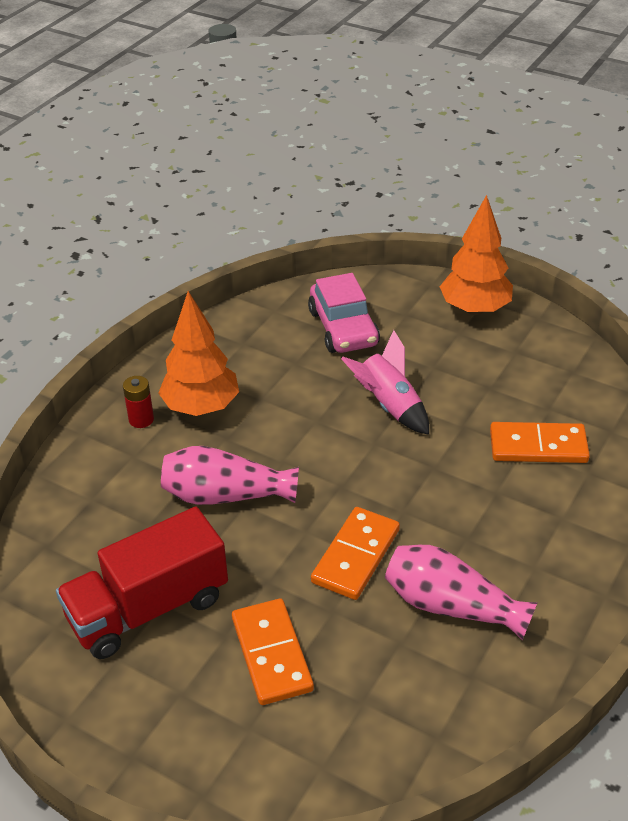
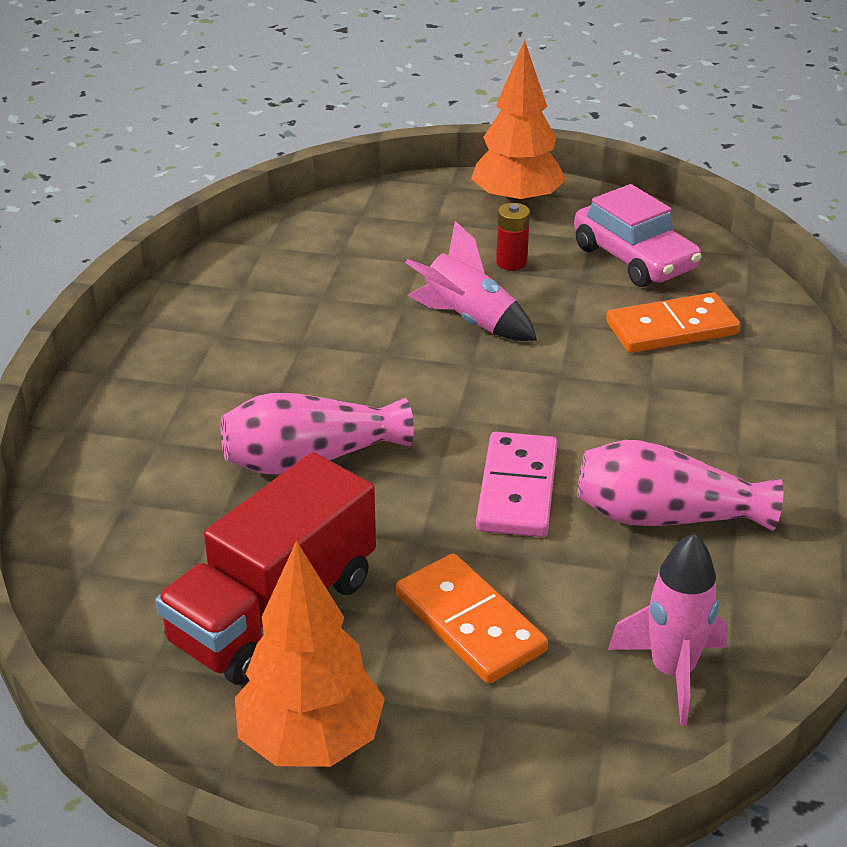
camera: 20 degrees left, 5 degrees down
red battery [123,376,154,428] -> red battery moved to [496,203,530,271]
orange tree [158,291,239,416] -> orange tree moved to [235,541,385,767]
pink car [308,273,380,353] -> pink car moved to [574,184,702,287]
orange domino [311,507,400,600] -> pink domino [476,432,558,537]
none -> pink rocket [608,534,728,726]

